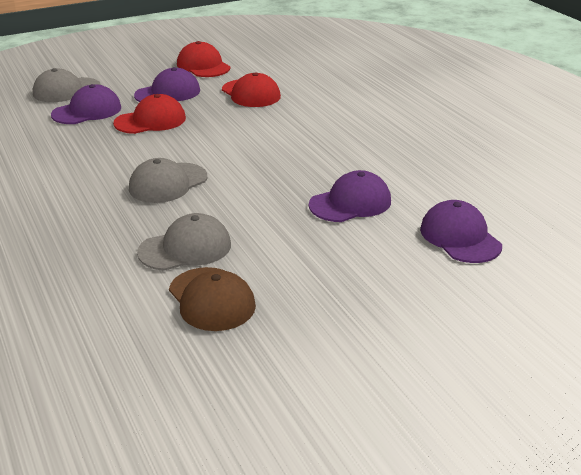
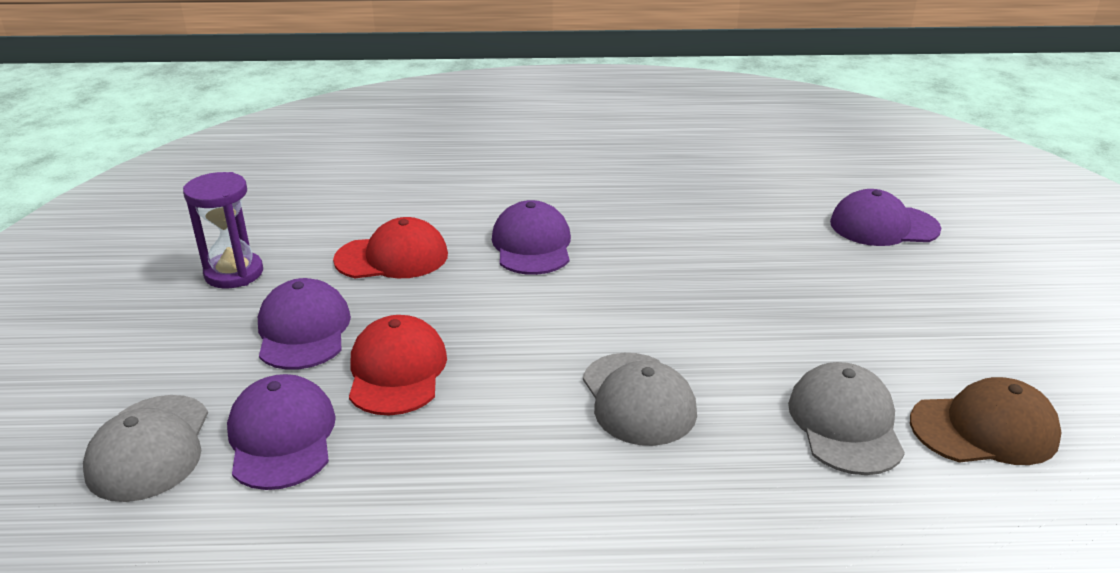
camera: 65 degrees left, 0 degrees up
red cap [177,41,231,77] -> purple hourglass [183,172,263,289]
purple cap [309,170,391,222] -> purple cap moved to [492,200,571,275]

